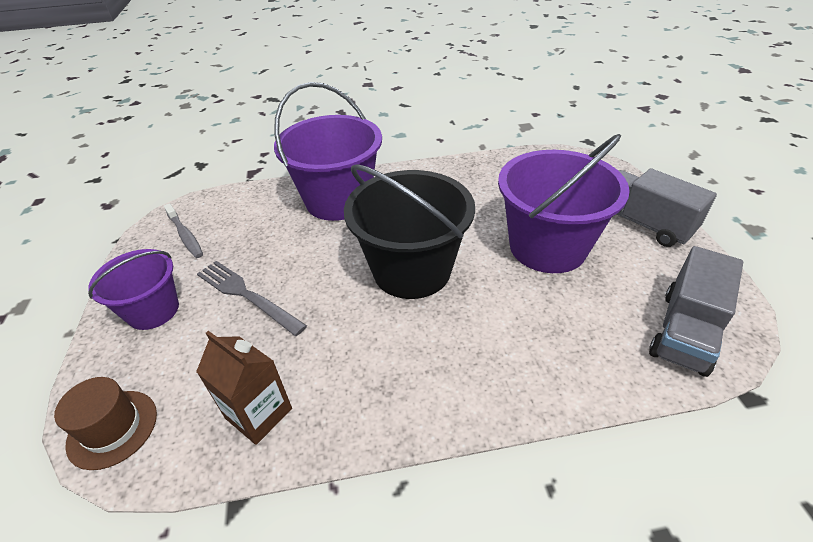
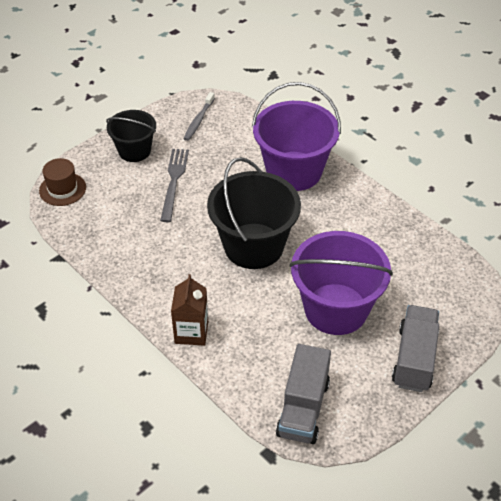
camera: 55 degrees right, 5 degrees up
purple bucket [88,249,179,330] -> black bucket [106,110,156,162]
brown carton [196,331,292,445] -> brown carton moved to [171,274,208,346]
grey truck [649,246,743,377] -> grey truck turned 75 degrees counterclockwise [276,344,331,444]

